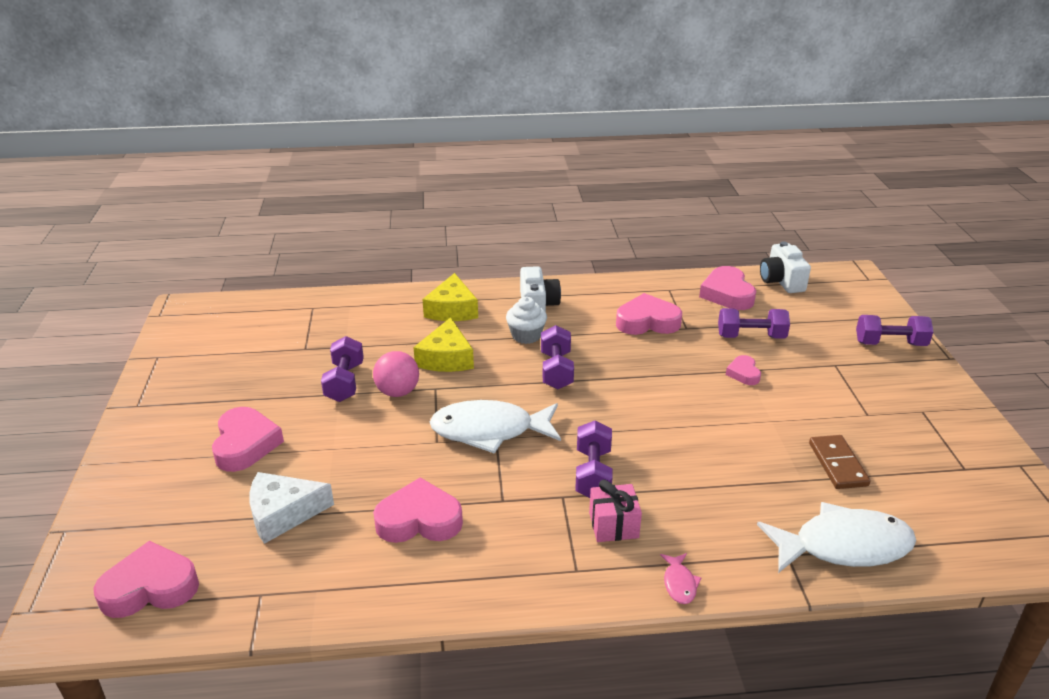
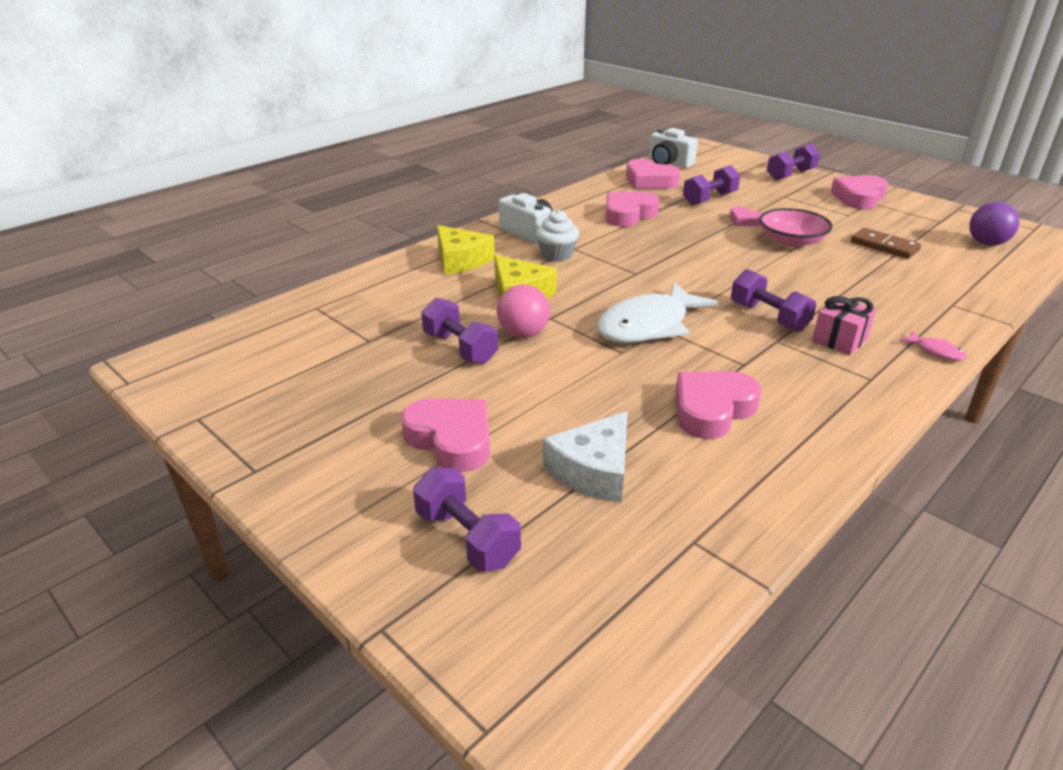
camera: 40 degrees left, 0 degrees up
pink heart [93,541,199,618] -> pink heart moved to [831,175,888,209]
purple dumbbell [541,325,574,389] -> purple dumbbell moved to [413,468,521,571]
white fish [757,502,916,573] -> none
none -> pink bowl [759,208,833,247]
none -> purple ball [969,202,1019,246]

